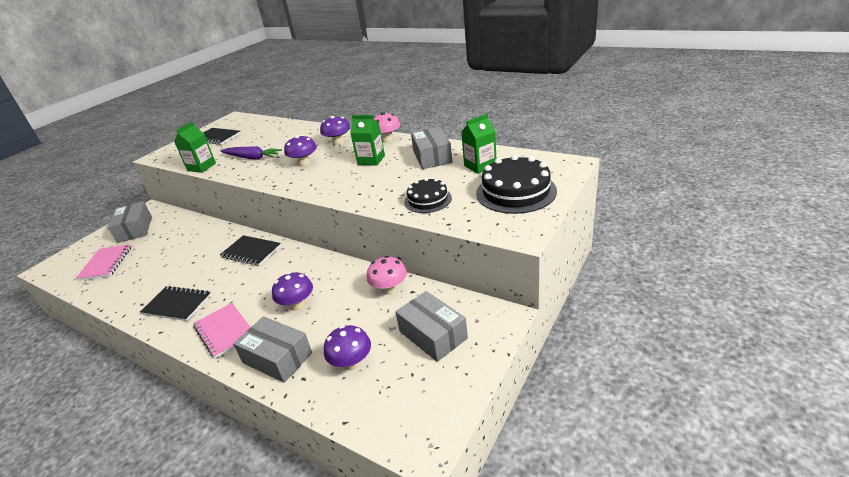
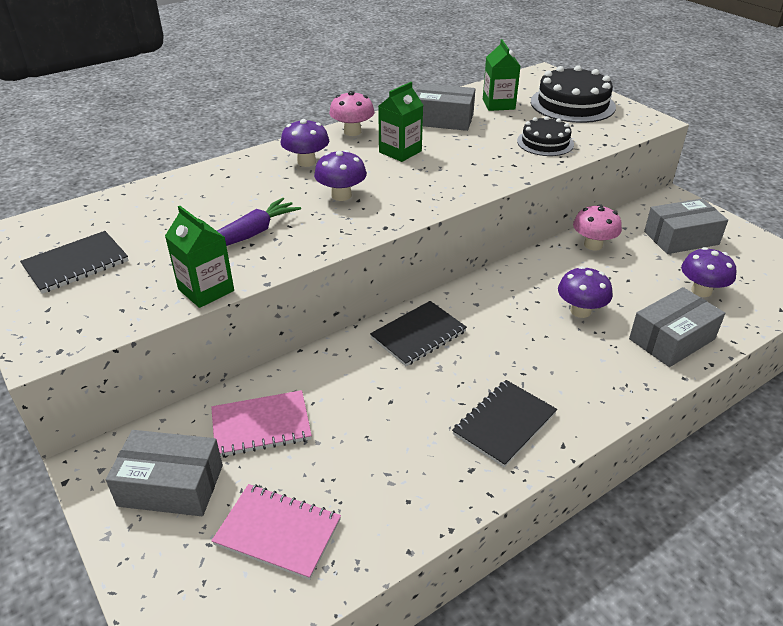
camera: 70 degrees left, 5 degrees up
pink notebook [193,303,250,359] -> pink notebook moved to [211,390,312,457]

